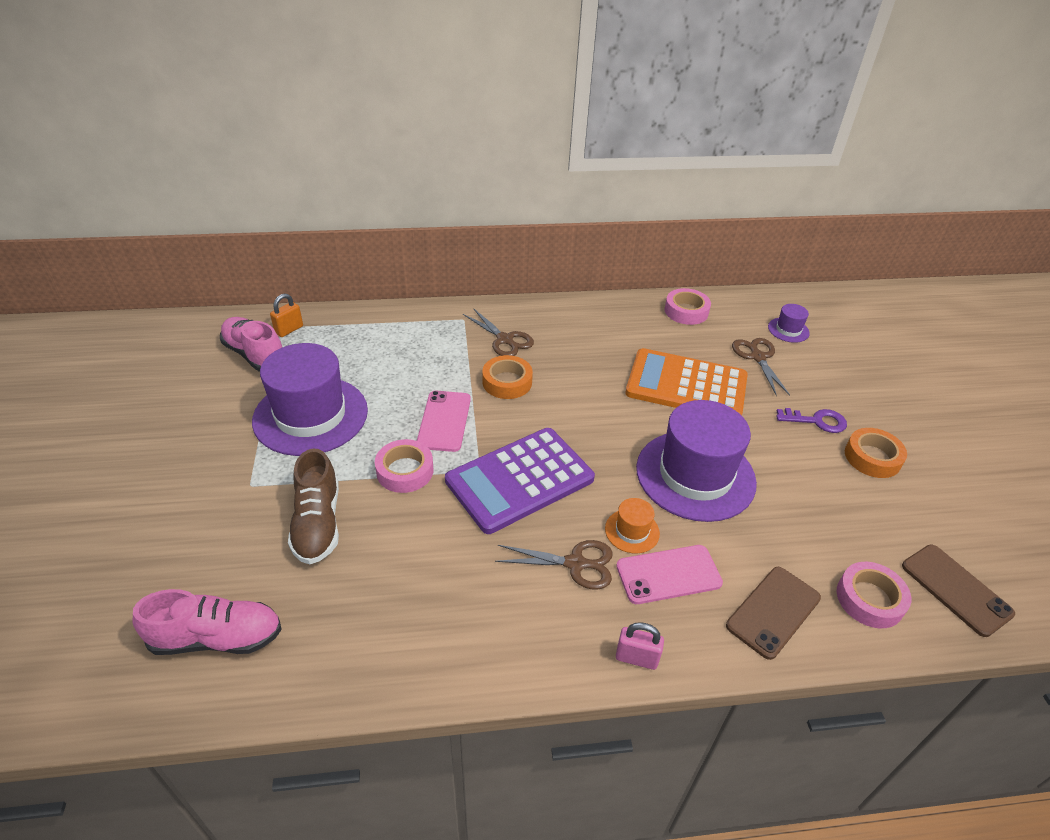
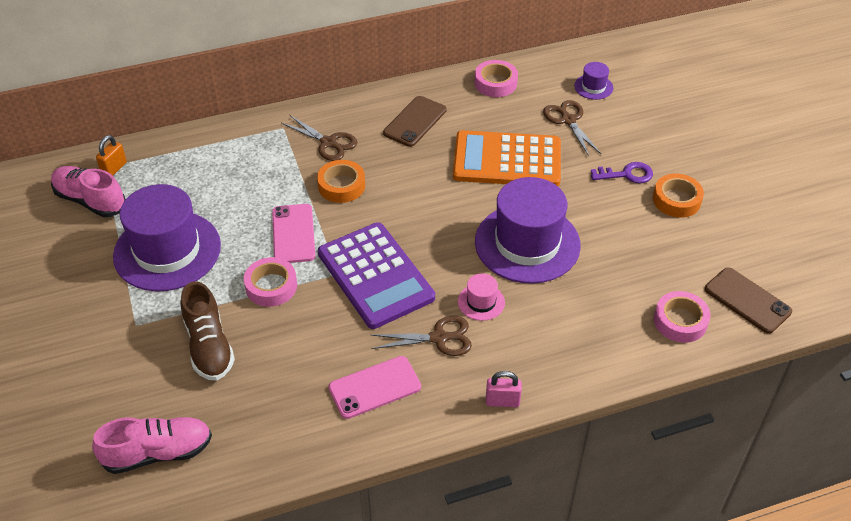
camera: 10 degrees left, 5 degrees up
purple calculator [445,428,595,534] -> purple calculator turned 75 degrees counterclockwise [318,222,435,329]
orange hat [605,498,660,553] -> pink hat [458,273,505,321]
pink phone [616,545,723,604] -> pink phone moved to [328,356,421,419]
brown phone [726,567,821,660] -> brown phone moved to [383,96,447,147]

